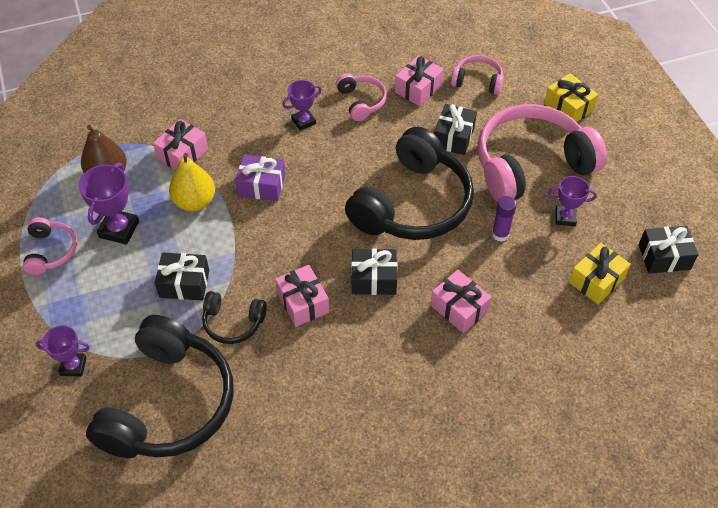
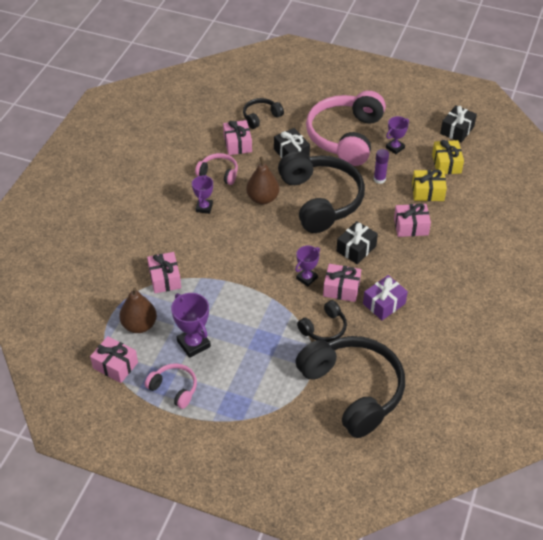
camera: 50 degrees left, 5 degrees down
purple trophy [36,325,90,377] -> purple trophy moved to [295,246,320,287]
black gift [155,253,209,301] -> none
yellow pear [169,153,215,211] -> none
purple gift [235,155,285,201] -> purple gift moved to [363,275,408,320]
pink headphones [451,55,503,95] -> black headphones [243,98,284,129]
yellow gift [544,73,598,122] -> yellow gift moved to [412,170,447,201]
none -> pink gift [90,336,138,383]
none -> brown pear [246,156,279,205]

